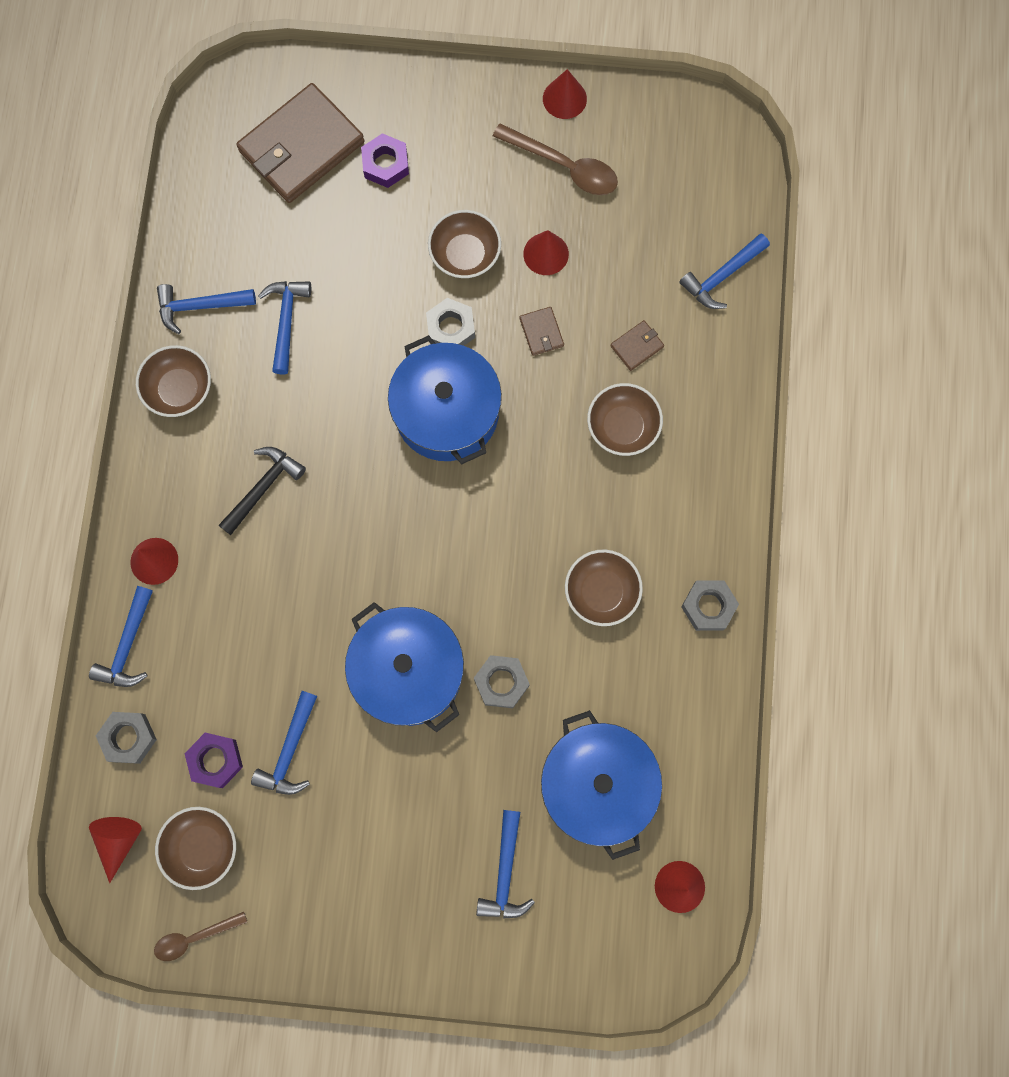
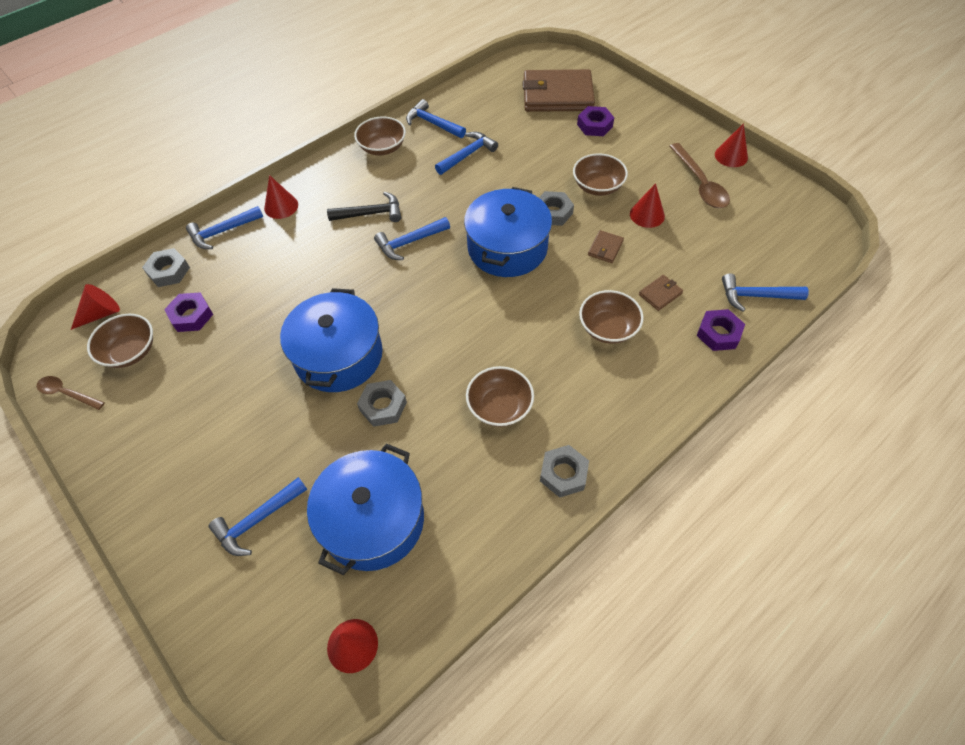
camera: 45 degrees right, 20 degrees down
blue hammer [251,691,317,795] -> blue hammer moved to [374,217,450,260]
brown wallet [610,320,664,371] -> brown wallet turned 45 degrees counterclockwise [639,275,683,311]
none -> purple nut [697,309,745,351]

